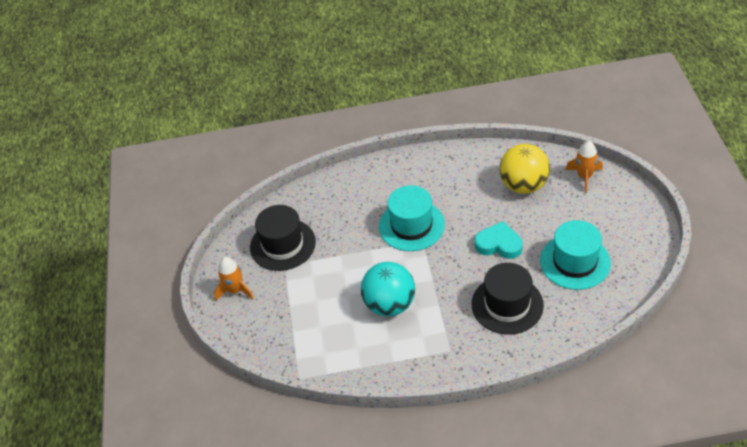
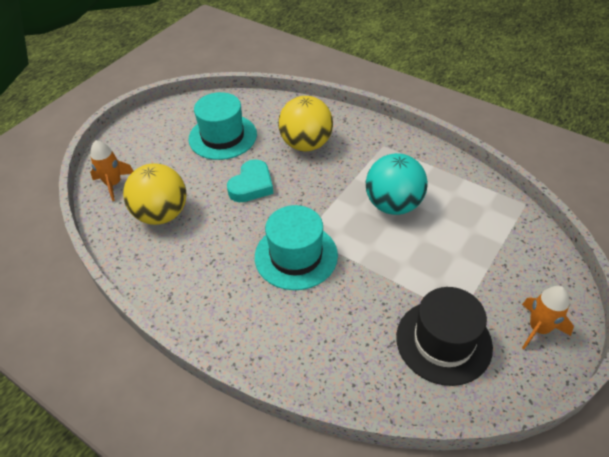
camera: 140 degrees left, 0 degrees up
black hat [472,263,544,335] -> yellow ball [278,96,333,151]
turquoise heart [475,221,523,259] -> turquoise heart turned 120 degrees counterclockwise [227,159,273,202]

